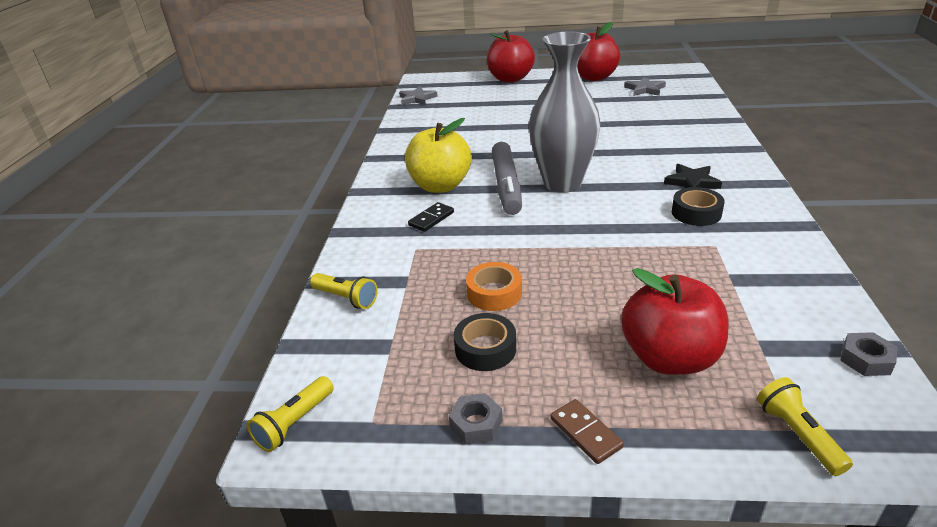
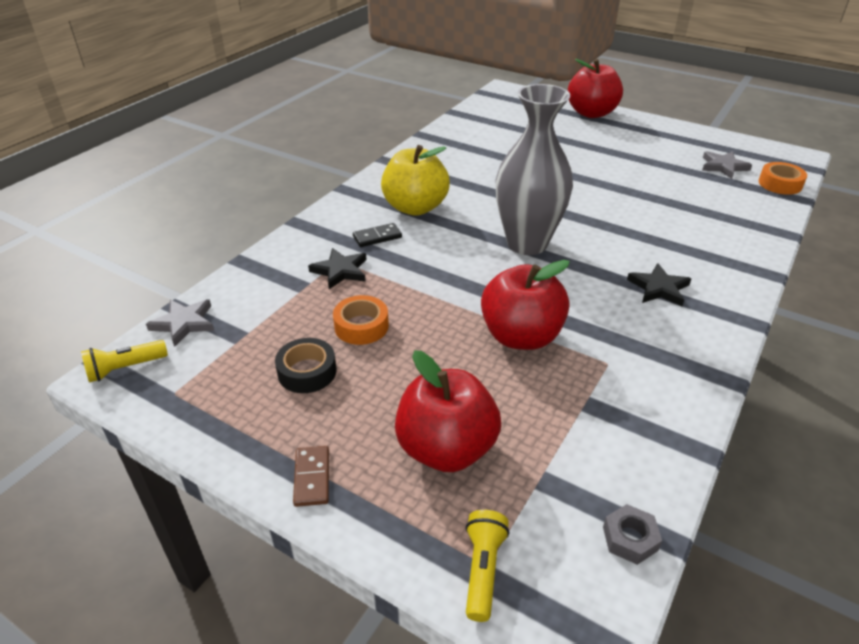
camera: 25 degrees right, 5 degrees up
yellow flashlight [310,273,378,309] -> none
grey star [399,86,438,105] -> grey star moved to [146,299,214,347]
grey nut [449,393,503,444] -> none
grey marker [492,142,522,215] -> none
red apple [578,22,620,81] -> red apple moved to [481,260,570,350]
black tape [672,187,725,226] -> none
none -> black star [308,248,367,289]
none -> orange tape [759,162,807,195]

